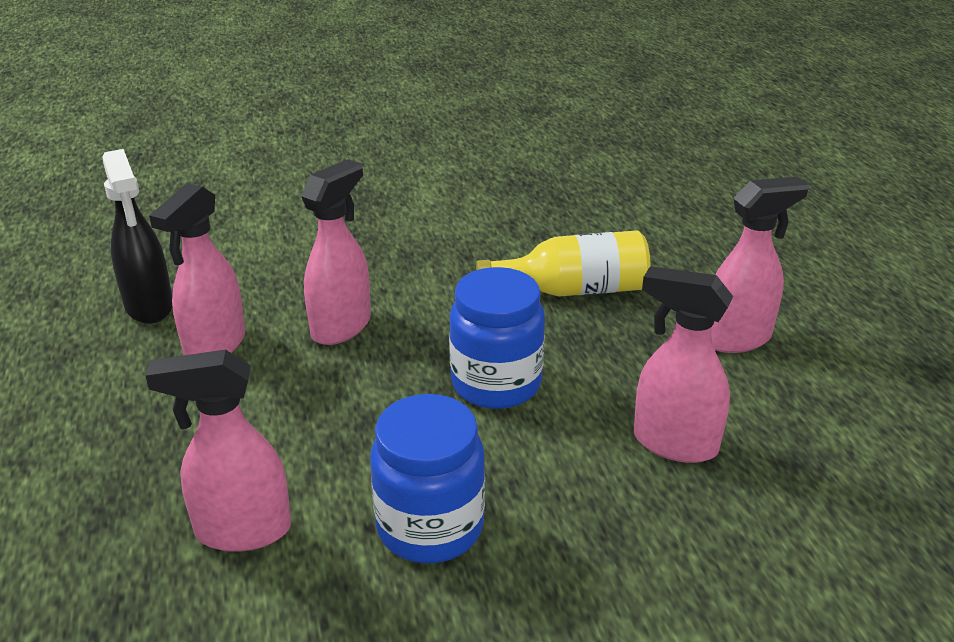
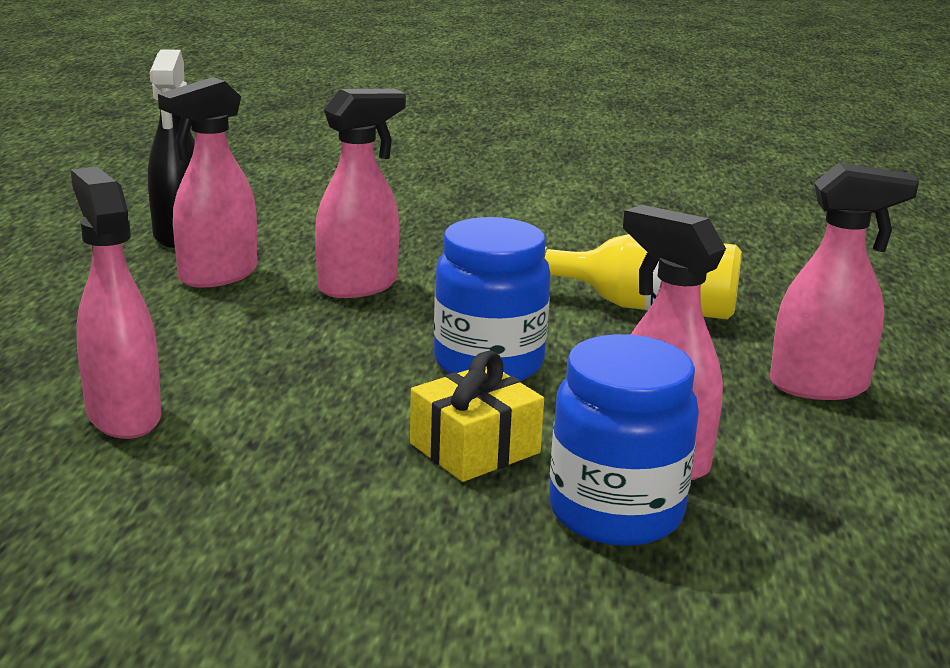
camera: 20 degrees right, 10 degrees down
pink spray bottle [145,350,291,552] -> pink spray bottle turned 45 degrees clockwise [71,167,161,439]
blue jar [370,394,485,563] -> blue jar moved to [549,334,699,546]
none -> yellow gift [410,351,544,482]

